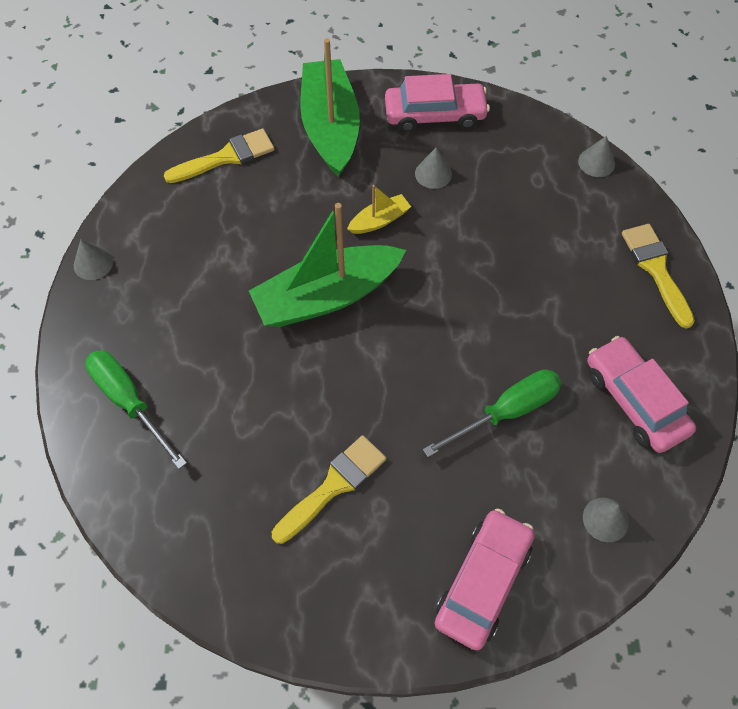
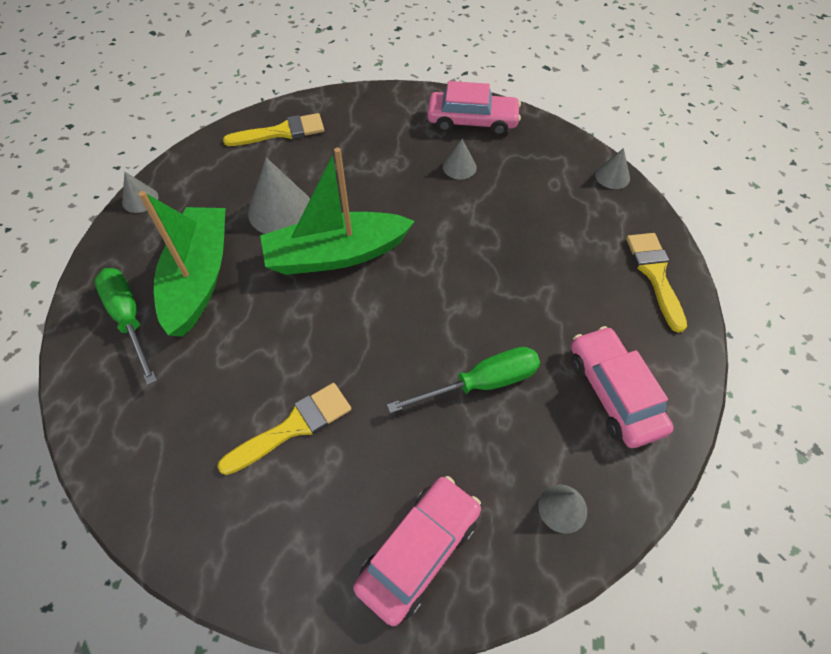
camera: 10 degrees right, 5 degrees down
green boat [300,38,360,177] -> green boat moved to [138,191,226,337]
yellow boat [347,185,411,234] -> none
none -> grey cone [248,157,310,234]

